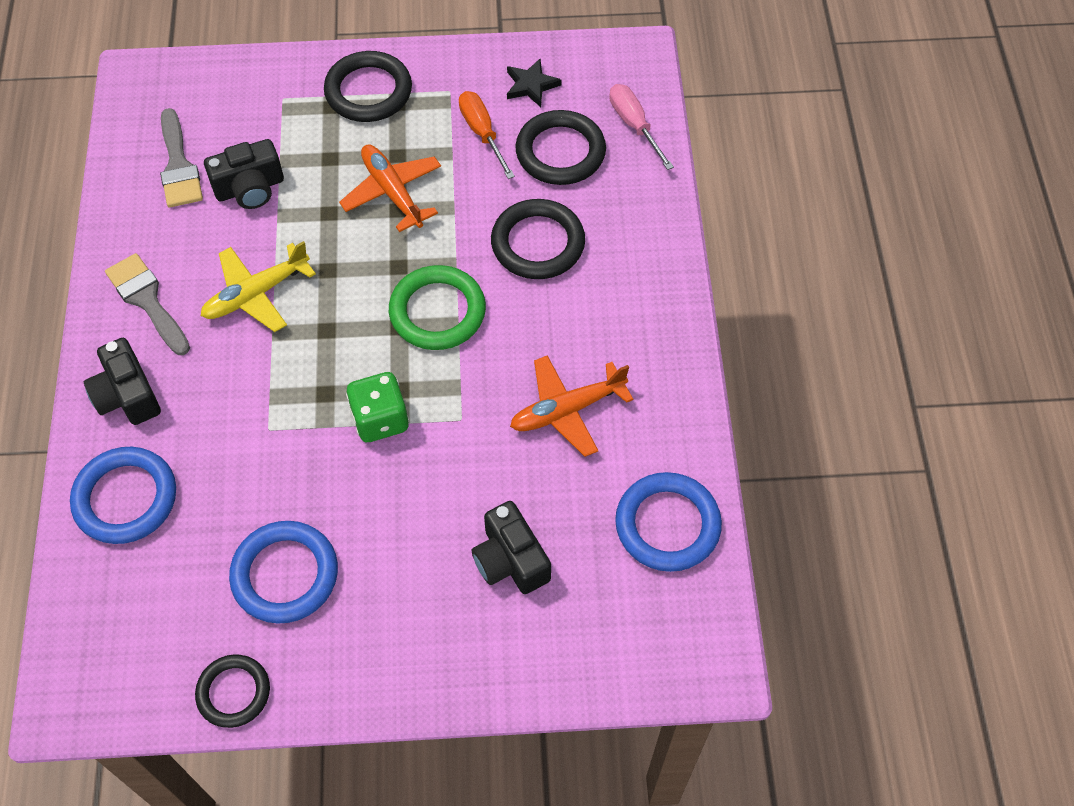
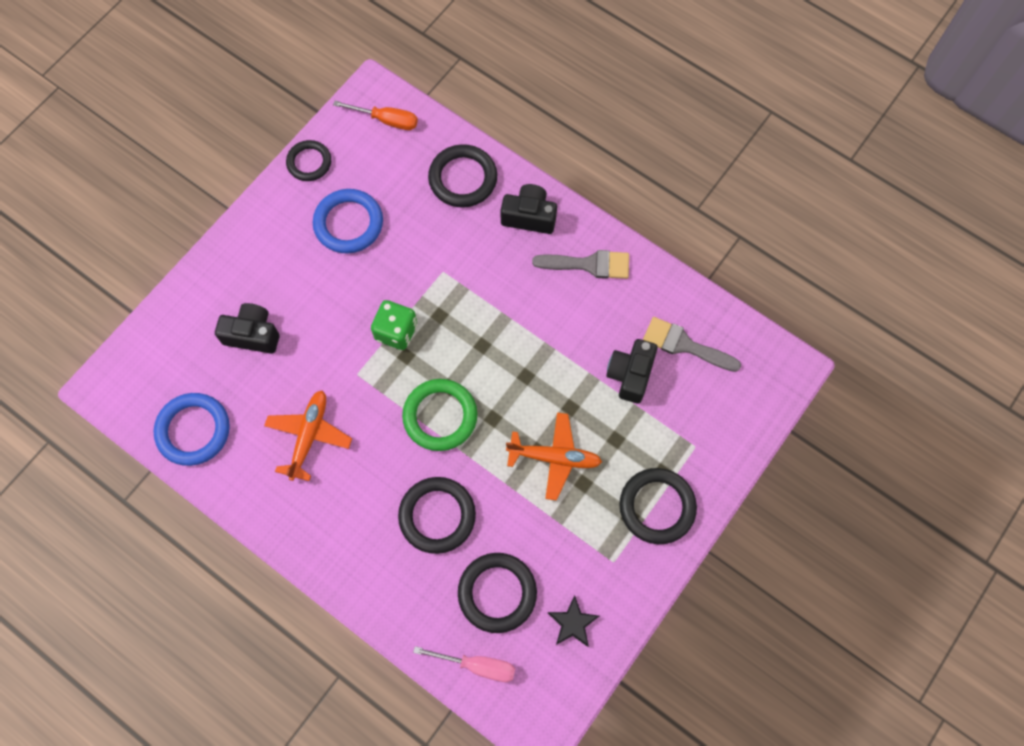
camera: 130 degrees right, 10 degrees up
blue ring [70,447,176,544] -> black ring [428,144,497,208]
yellow plane [201,241,316,332] -> none
orange screwdriver [459,91,515,179] -> orange screwdriver moved to [333,101,418,130]

